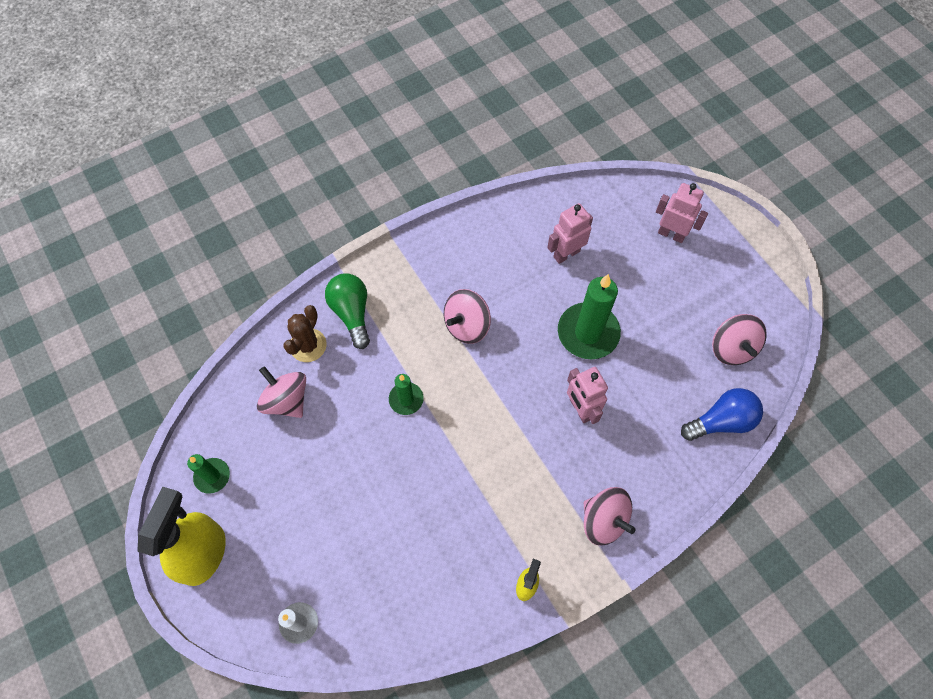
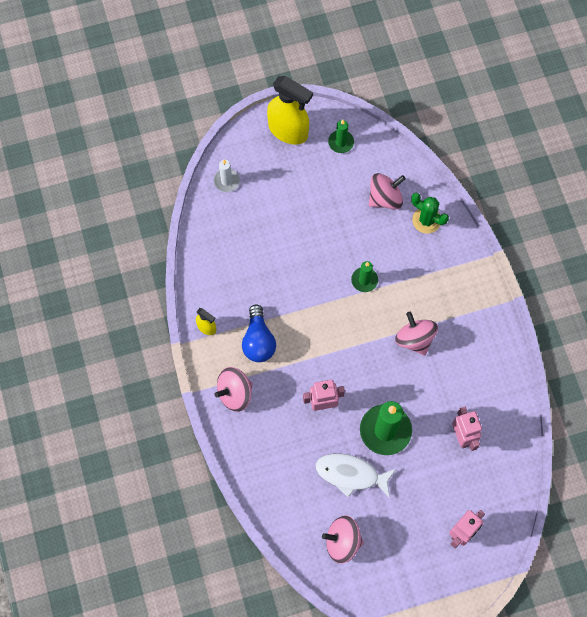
camera: 105 degrees right, 5 degrees up
brown cactus [283,305,327,362] -> green cactus [411,193,449,234]
green light bulb [325,274,370,349] -> none
blue light bulb [681,388,763,441] -> blue light bulb moved to [242,304,276,362]
none -> white fish [316,453,396,498]

